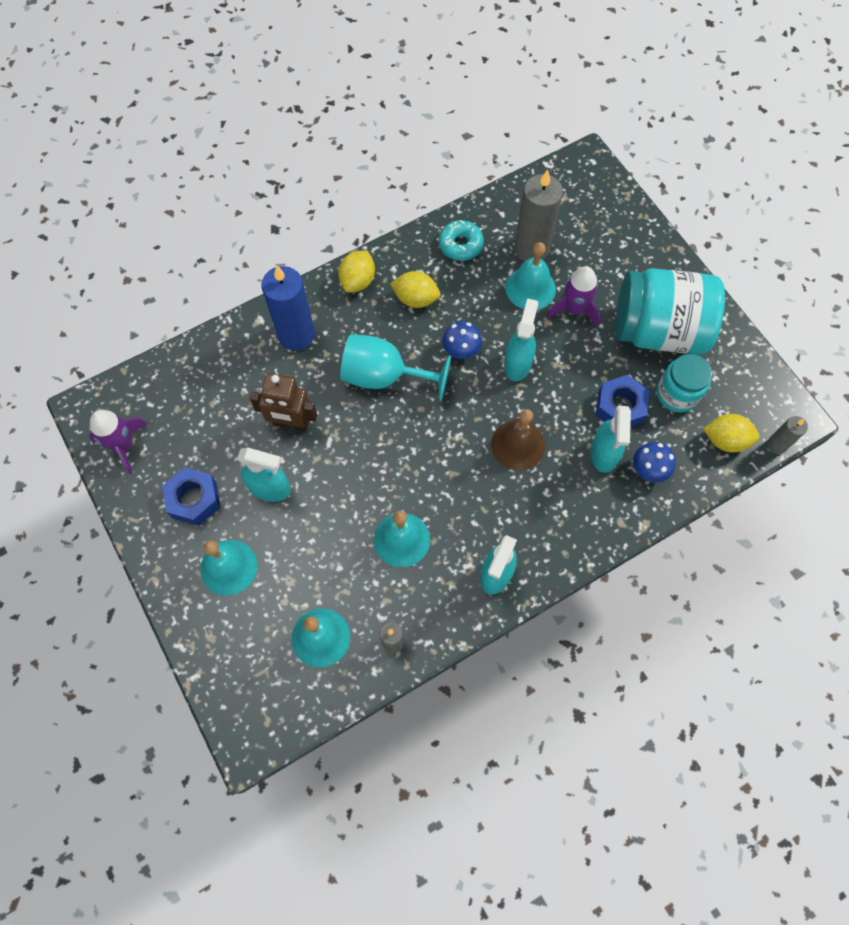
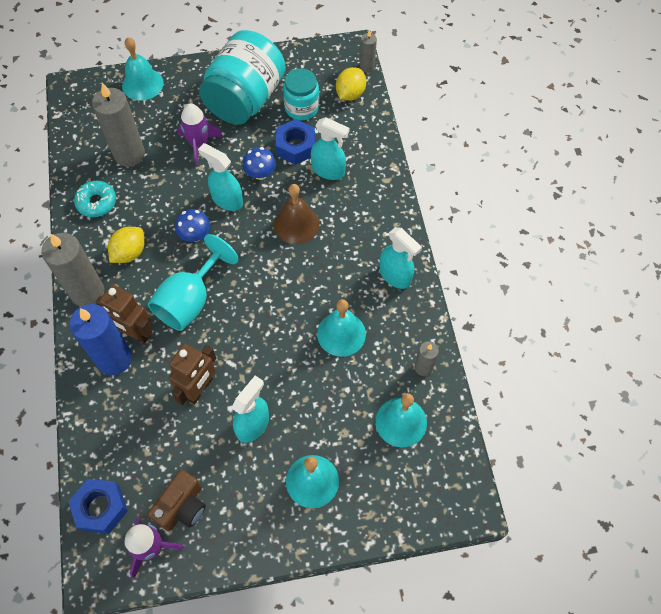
camera: 70 degrees left, 5 degrees down
blue nut [162,467,221,526] -> blue nut moved to [68,479,128,534]
yellow lemon [338,250,375,293] -> grey candle [41,233,104,307]
turquoise bell [506,242,556,310] -> turquoise bell moved to [122,37,164,101]
blue mushroom [633,442,676,483] -> blue mushroom moved to [242,147,276,180]
none -> brown robot [96,285,152,344]
none -> brown camera [148,470,206,531]

